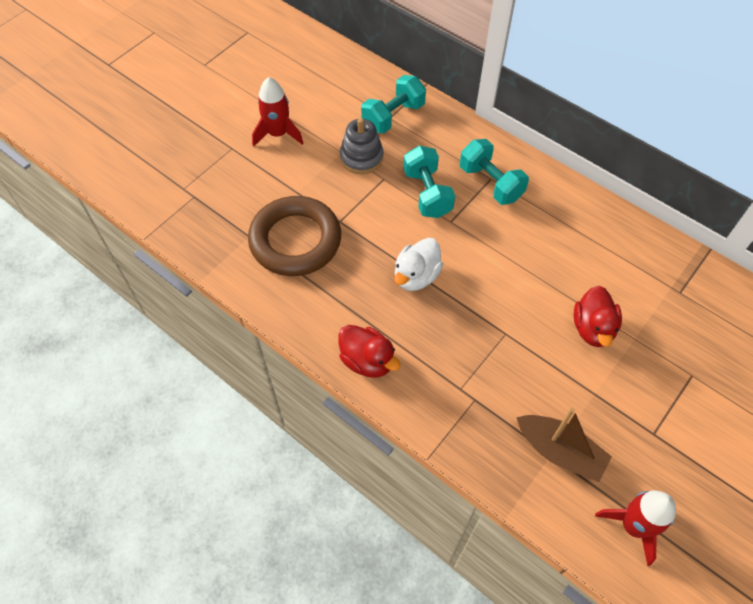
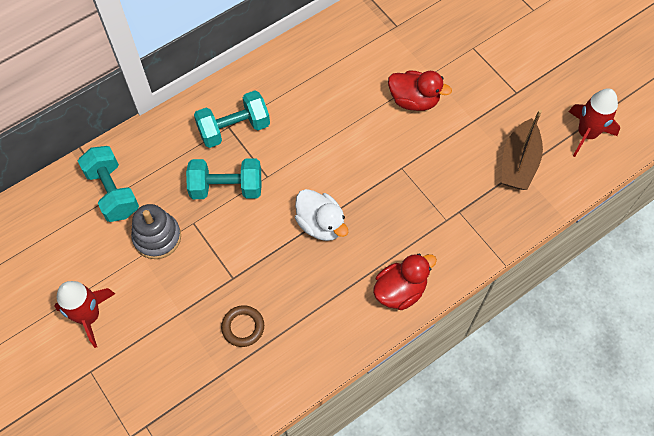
camera: 75 degrees left, 5 degrees up
brown ring [248,196,341,276] -> brown ring [221,305,264,347], size x0.43
brown boat [516,408,612,482] -> brown boat turned 150 degrees clockwise [501,110,543,190]

